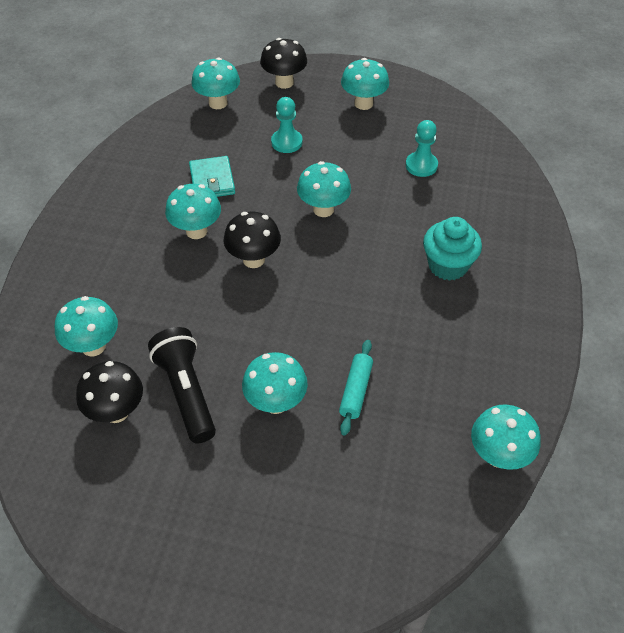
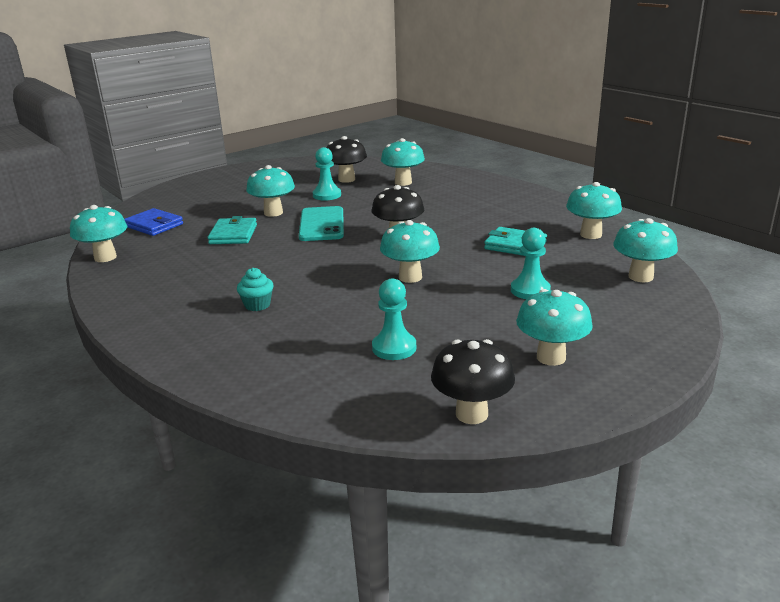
camera: 130 degrees right, 25 degrees down
black flashlight [148,327,216,443] -> turquoise pawn [313,147,341,201]
turquoise mushroom [165,184,221,239] -> turquoise mushroom moved to [566,182,622,239]
black mushroom [260,38,307,89] -> black mushroom moved to [431,339,515,424]
turquoise rolling pin [339,340,373,436] -> turquoise wallet [208,216,257,244]
turquoise cupcake [423,217,482,281] -> turquoise cupcake [237,268,273,311], size x0.57
none -> blue wallet [124,208,183,236]
none -> turquoise phone [299,206,344,241]

